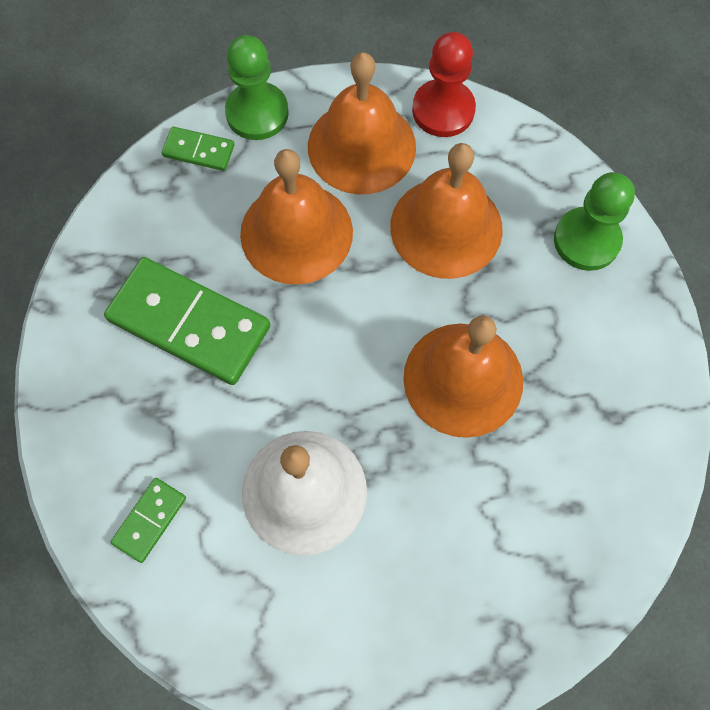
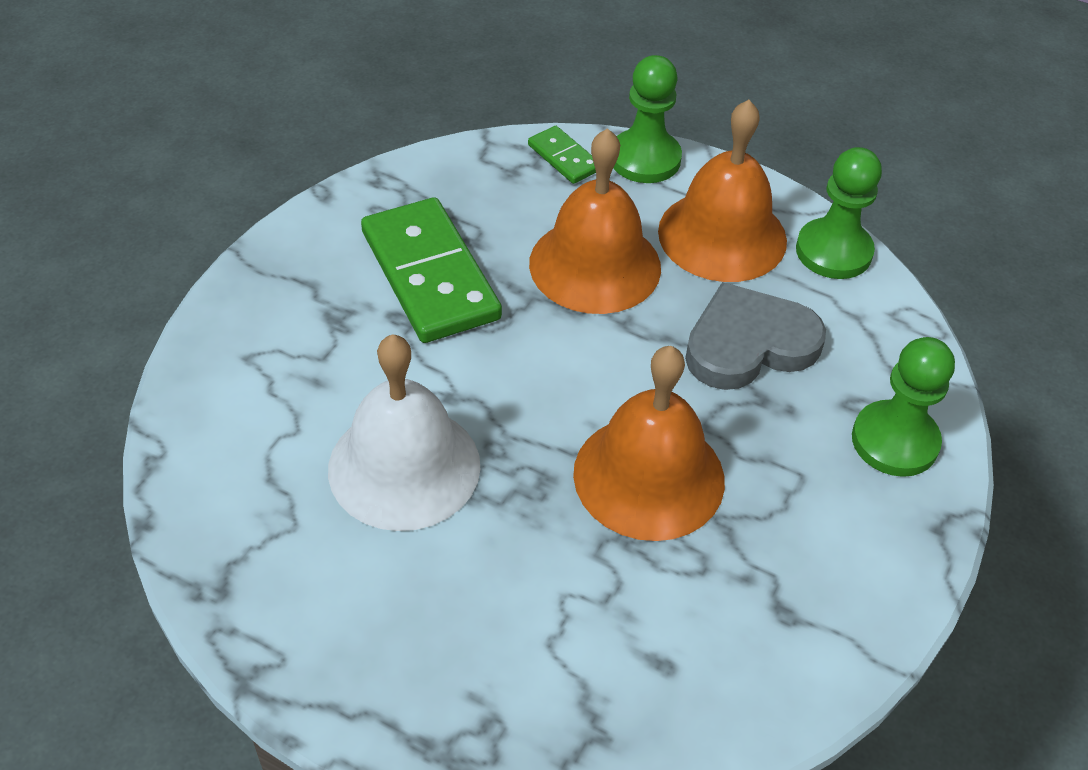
camera: 35 degrees right, 20 degrees down
green domino [110,478,186,563] -> none
orange bell [390,143,503,279] -> grey heart [685,282,826,390]
red pawn [412,32,476,137] -> green pawn [796,147,882,279]

